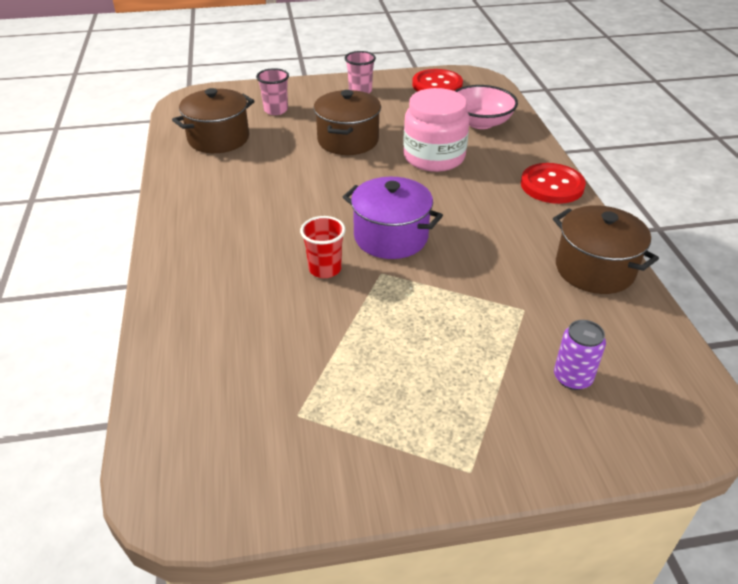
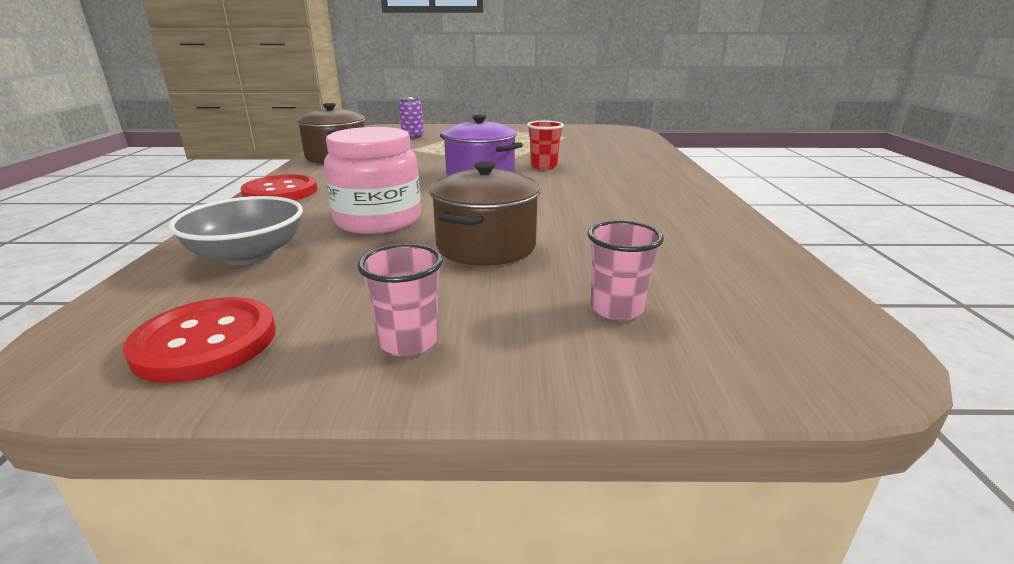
camera: 170 degrees left, 15 degrees down
brown pot [172,88,254,153] -> none
pink bowl [455,85,518,129] -> grey bowl [169,196,303,265]

